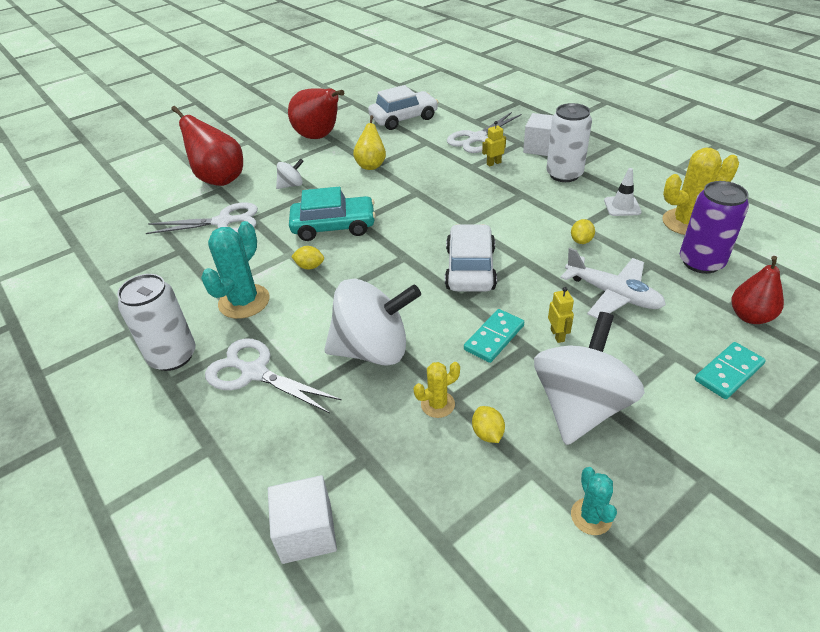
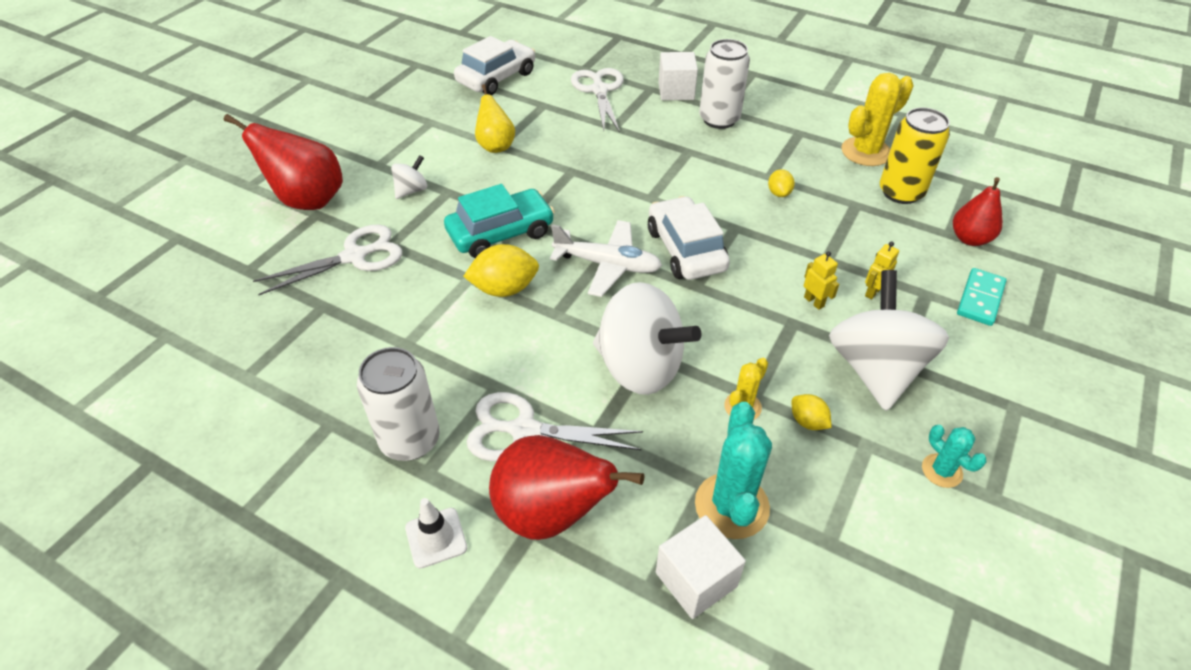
camera: 25 degrees left, 5 degrees up
turquoise cactus [201,221,270,319] -> turquoise cactus moved to [695,402,772,539]
red pear [288,88,344,139] -> red pear moved to [489,435,644,540]
yellow lemon [291,246,324,269] -> yellow lemon [463,244,539,297], size x1.79
white spinning top [324,279,421,365] -> white spinning top turned 60 degrees clockwise [593,282,701,395]
white scissors [447,112,521,153] -> white scissors turned 150 degrees clockwise [571,68,624,133]
turquoise domino [464,309,524,363] -> none
yellow robot [482,121,506,167] -> yellow robot moved to [865,242,899,299]
white plane [560,248,666,319] -> white plane moved to [550,220,662,297]
white traffic cone [604,168,642,216] -> white traffic cone moved to [405,498,467,569]
purple can [680,181,749,274] -> yellow can [880,108,950,204]

